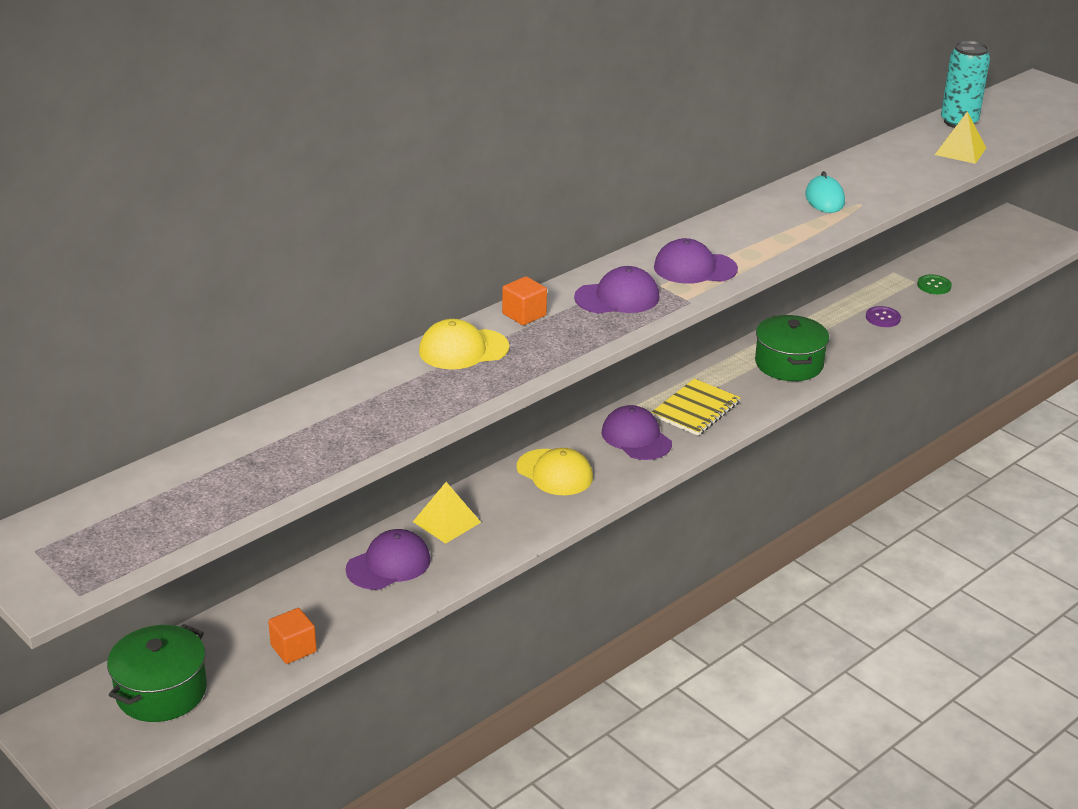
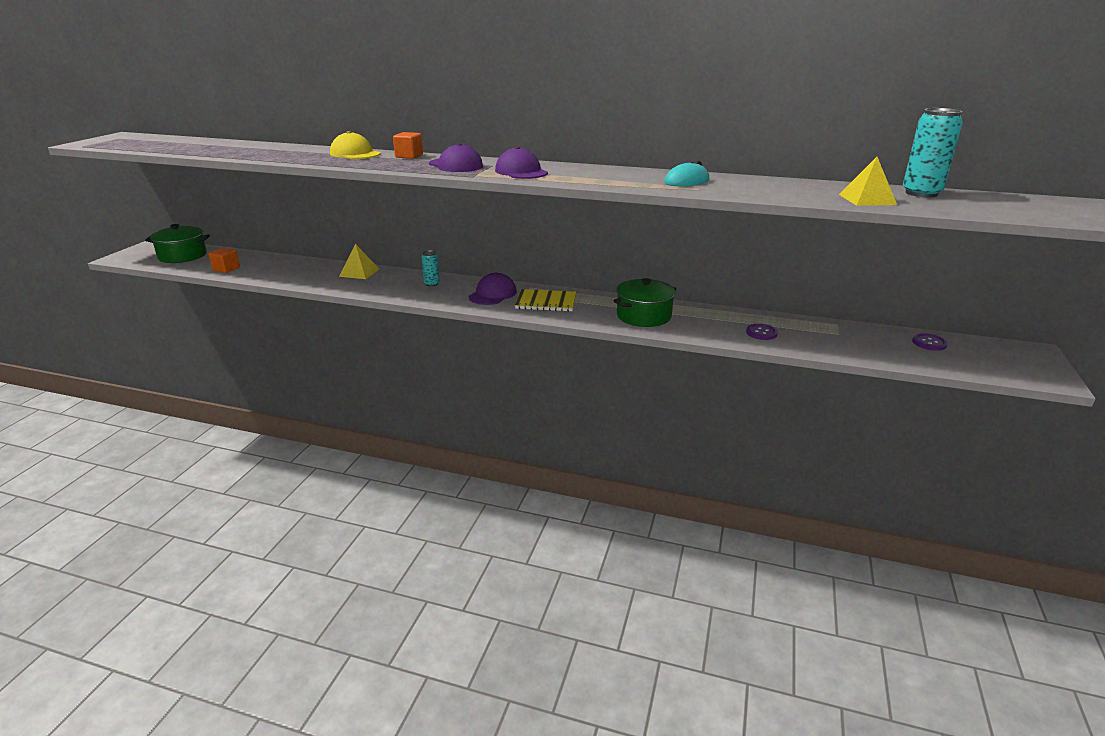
camera: 60 degrees right, 5 degrees down
purple cap [346,529,431,590] -> none
yellow cap [517,448,593,495] -> turquoise can [421,250,440,286]
green button [917,275,952,294] -> none
none -> purple button [912,333,948,351]

